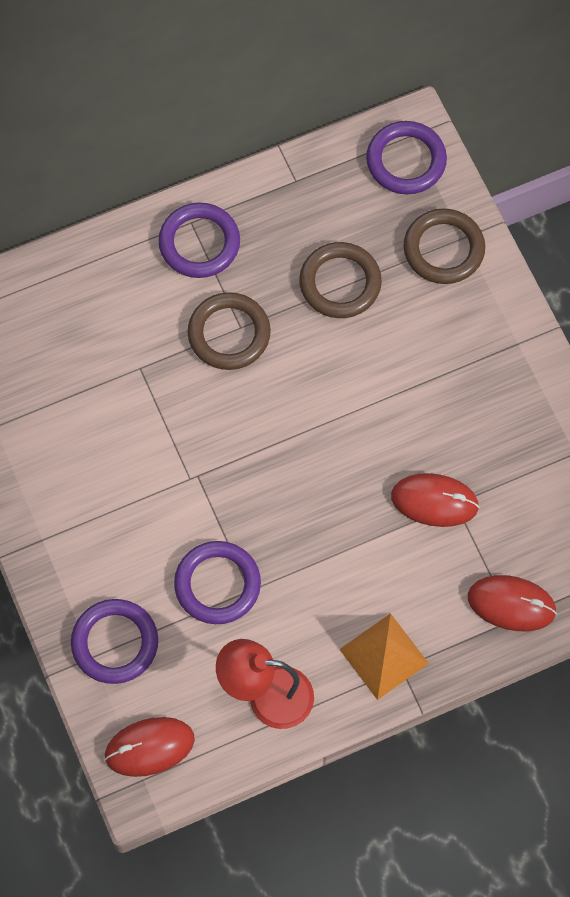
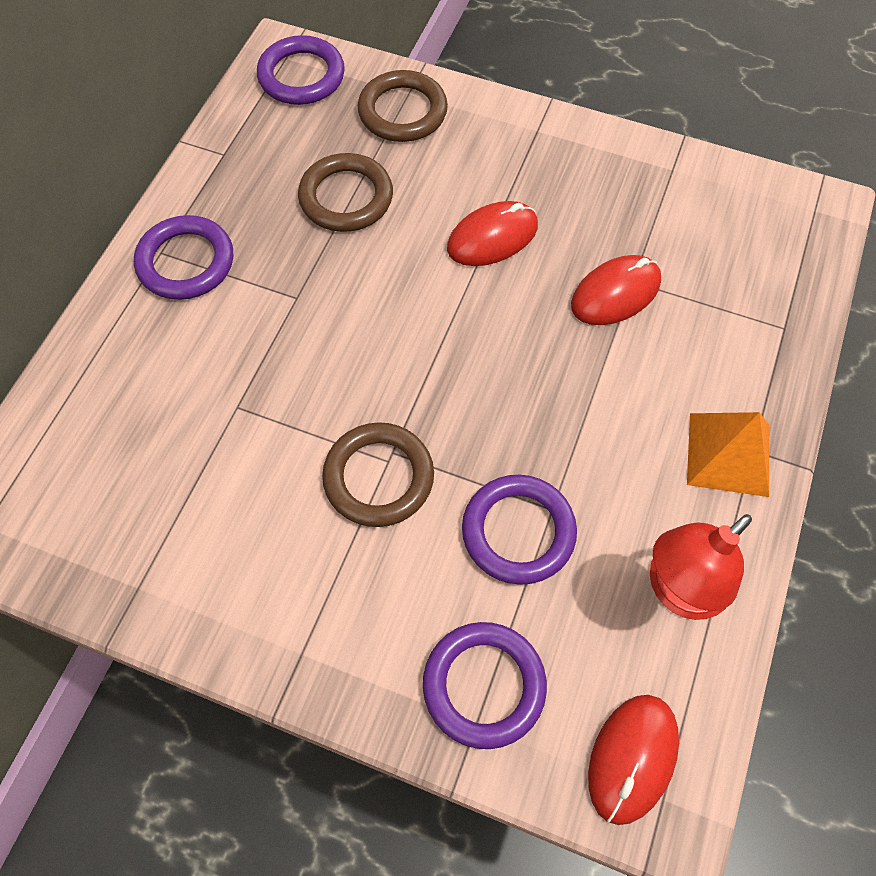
camera: 45 degrees left, 5 degrees down
brown ring [188,292,271,370] -> brown ring moved to [322,422,434,527]
red mouse [468,575,557,631] -> red mouse moved to [447,201,538,266]

